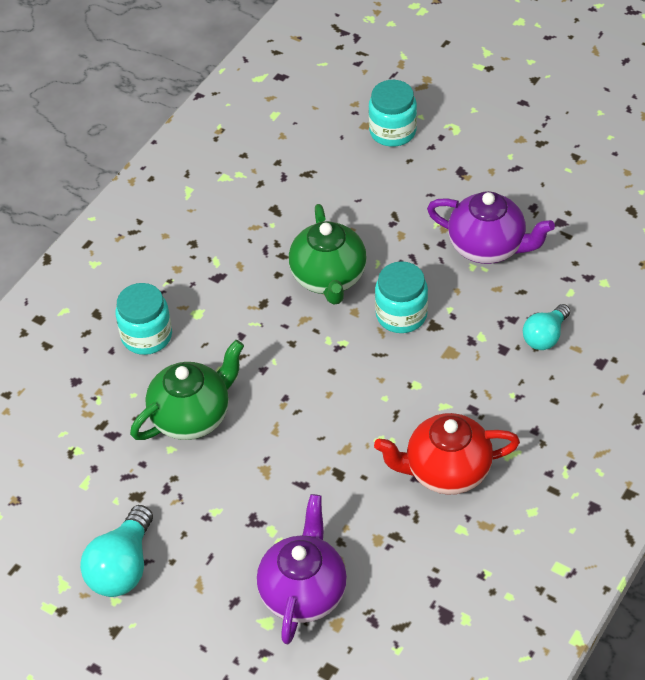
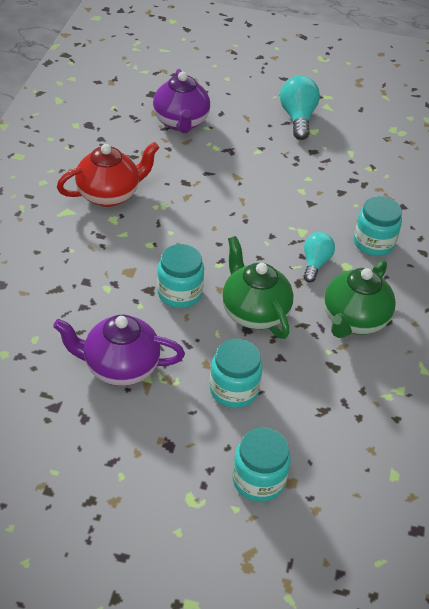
camera: 155 degrees right, 5 degrees down
green teapot [130,340,244,440] -> green teapot moved to [324,260,396,338]
turquoise light bulb [523,304,570,350] -> turquoise light bulb moved to [304,232,335,282]
none -> turquoise jar [210,339,263,408]

